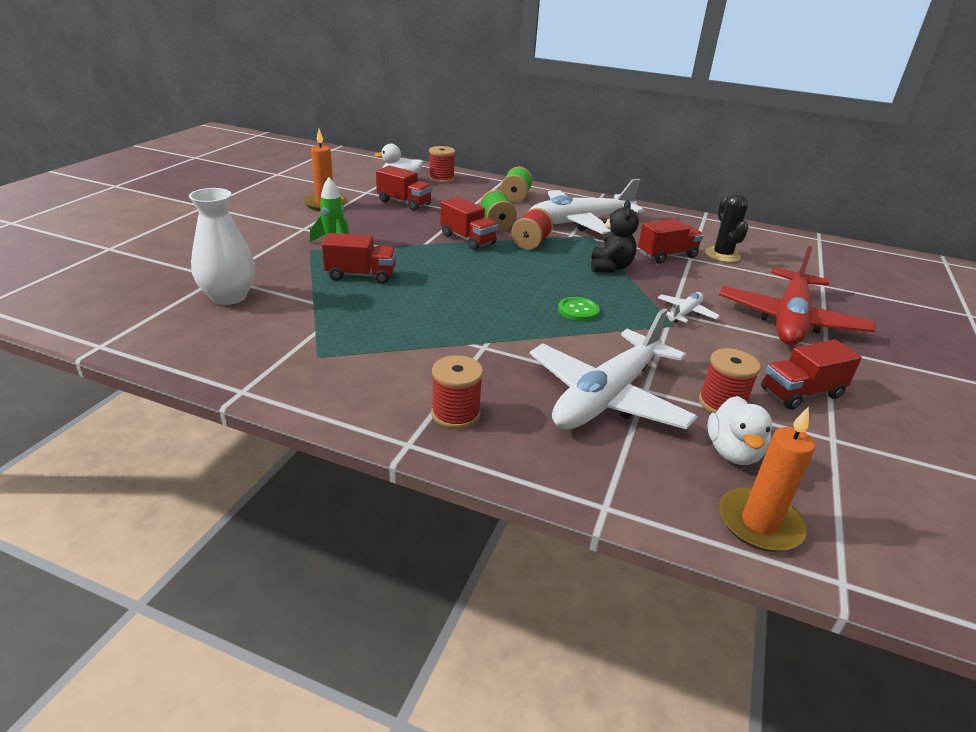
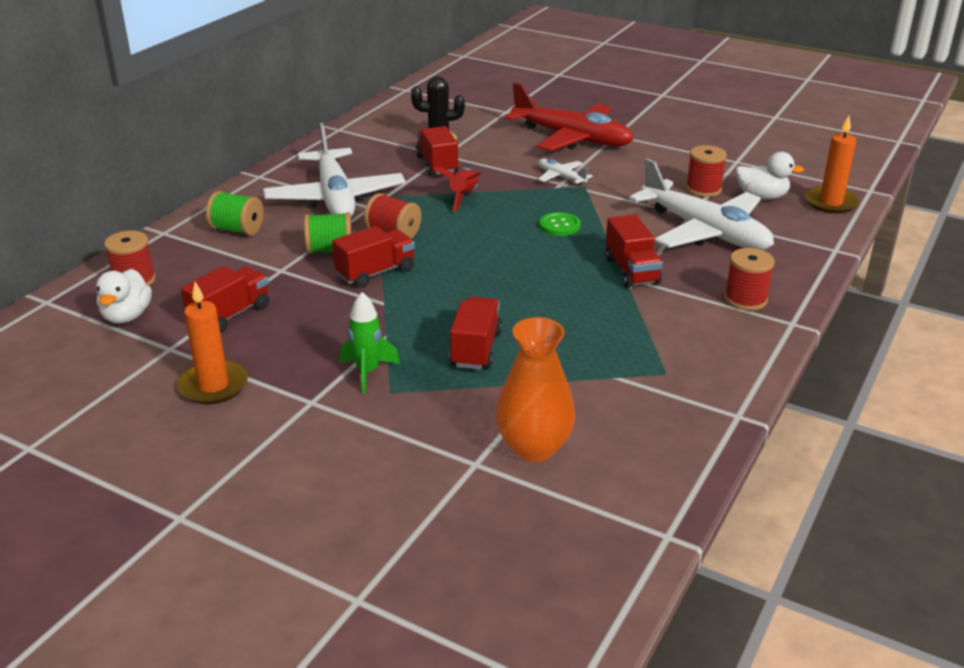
camera: 80 degrees left, 0 degrees up
white vase [189,188,255,305] -> orange vase [496,317,575,462]
black teddy bear [591,200,639,273] -> red rocket [434,167,482,212]
red truck [761,339,862,410] -> red truck moved to [605,215,663,288]

